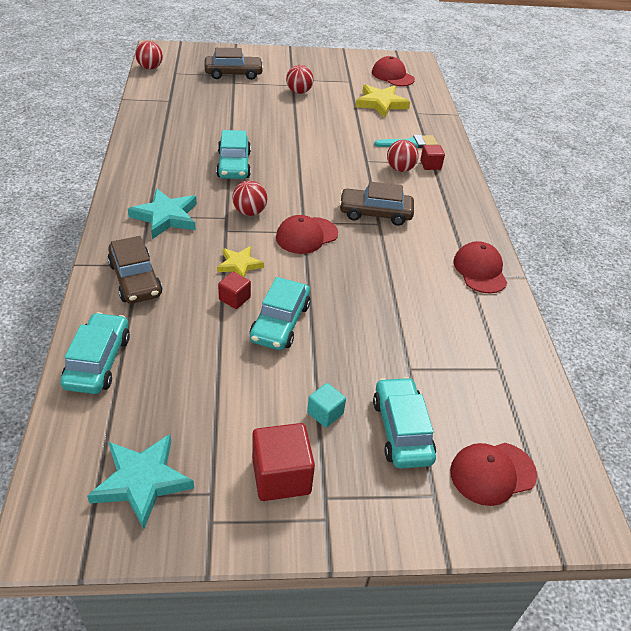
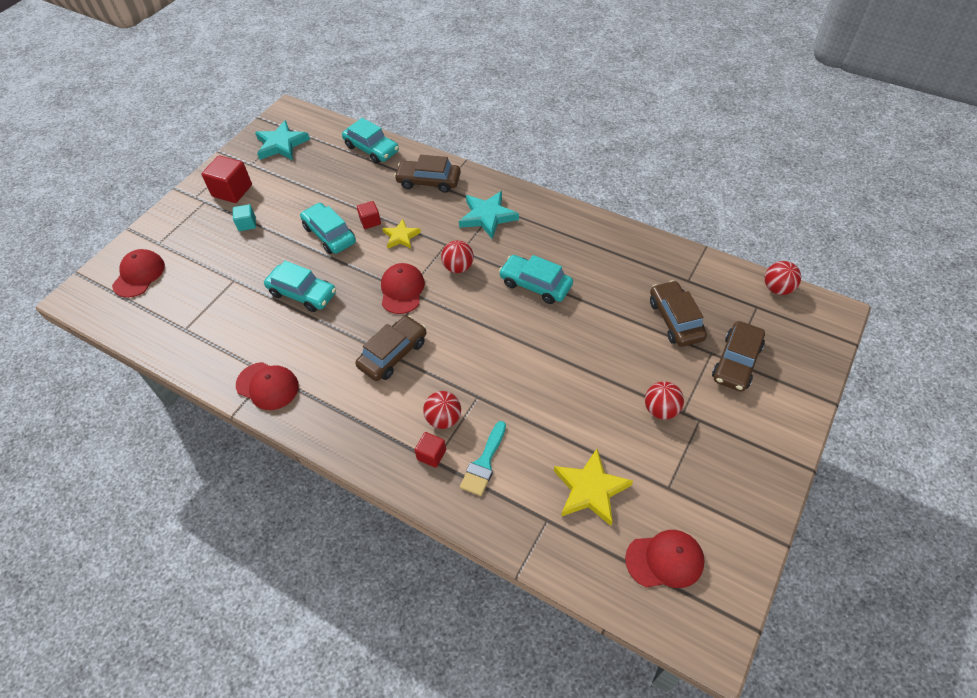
camera: 130 degrees right, 10 degrees up
turquoise car [373,377,436,469] -> turquoise car moved to [264,261,336,312]
none -> brown car [650,280,707,347]

